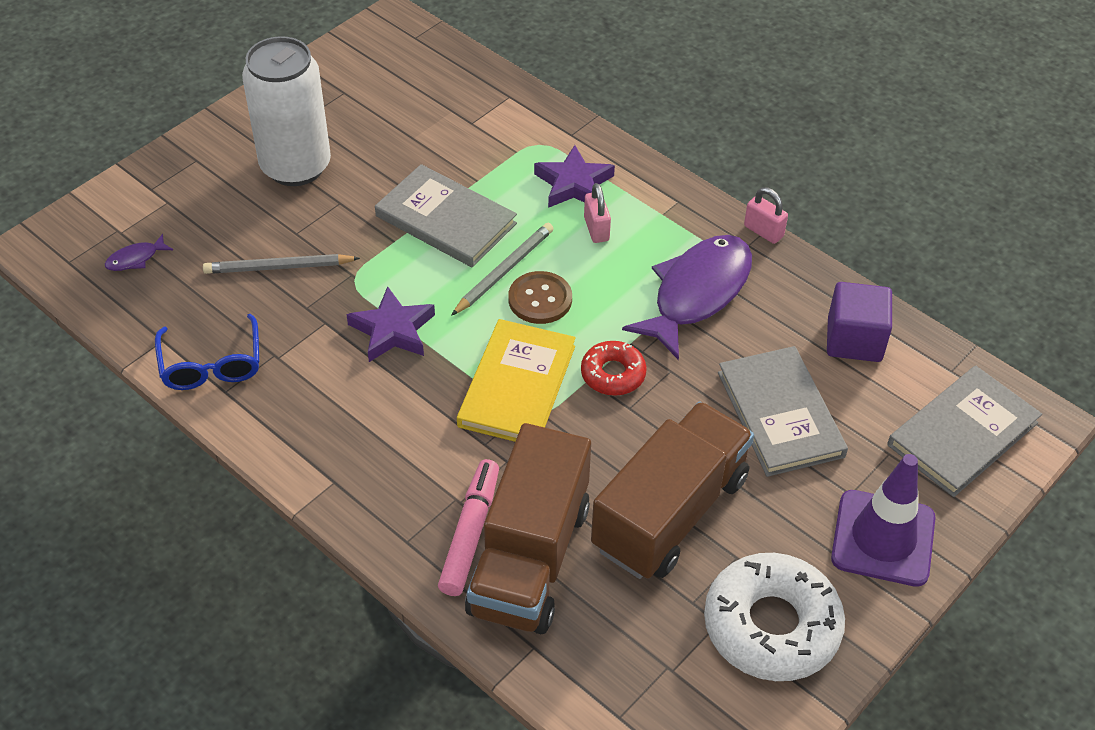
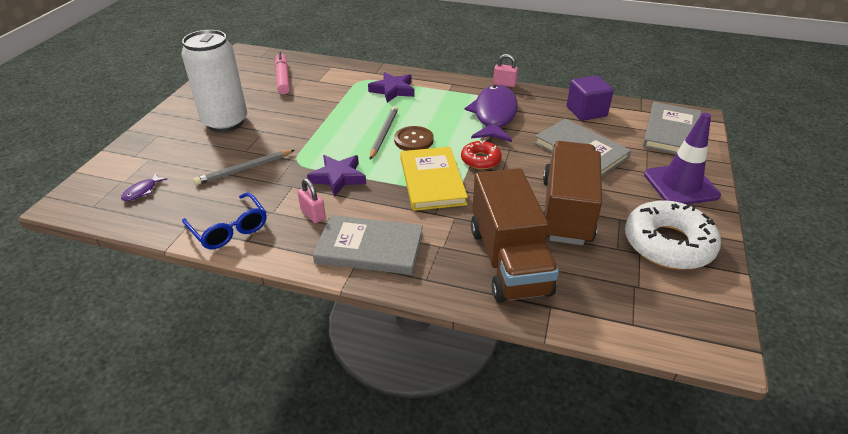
camera: 25 degrees left, 10 degrees down
grey book [375,164,517,267] -> grey book moved to [313,215,423,275]
pink marker [438,459,499,596] -> pink marker moved to [275,52,290,95]
pink padlock [584,183,611,243] -> pink padlock moved to [298,178,326,223]

